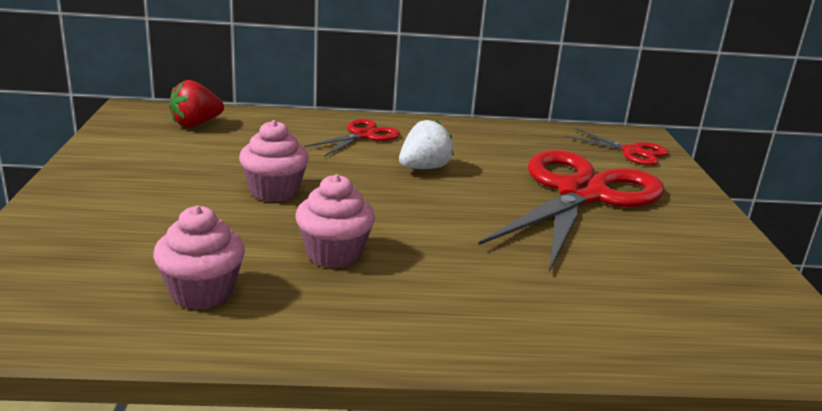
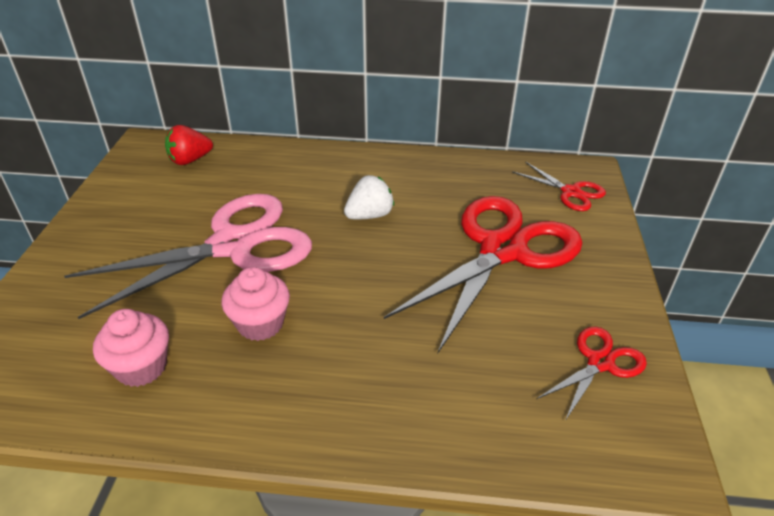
camera: 10 degrees right, 15 degrees up
pink cupcake [239,120,309,202] -> pink scissors [64,194,312,319]
red scissors [304,119,400,157] -> red scissors moved to [536,326,647,421]

